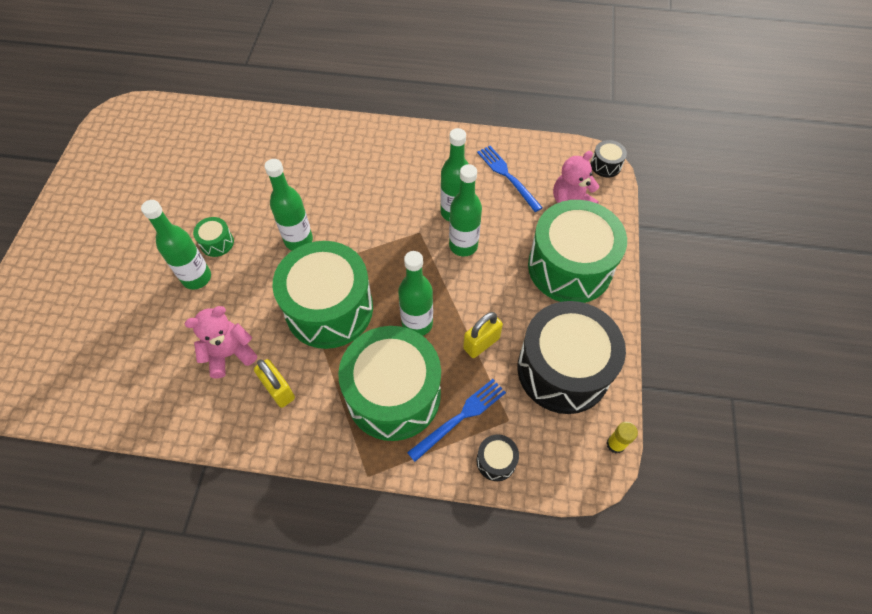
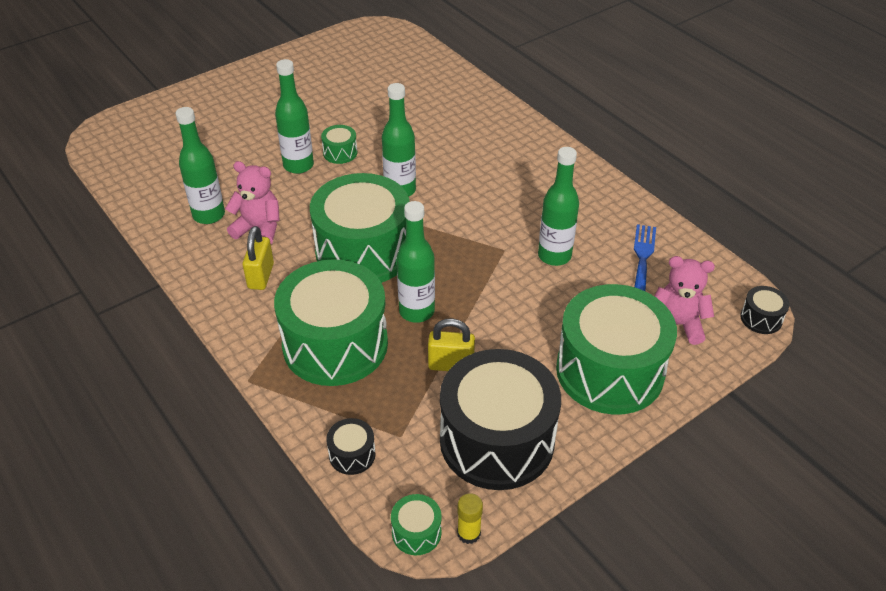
camera: 45 degrees right, 15 degrees down
blue fork [407,379,506,462] -> none
green bottle [449,164,482,257] -> green bottle moved to [175,107,225,224]
none -> green drum [391,494,442,555]

